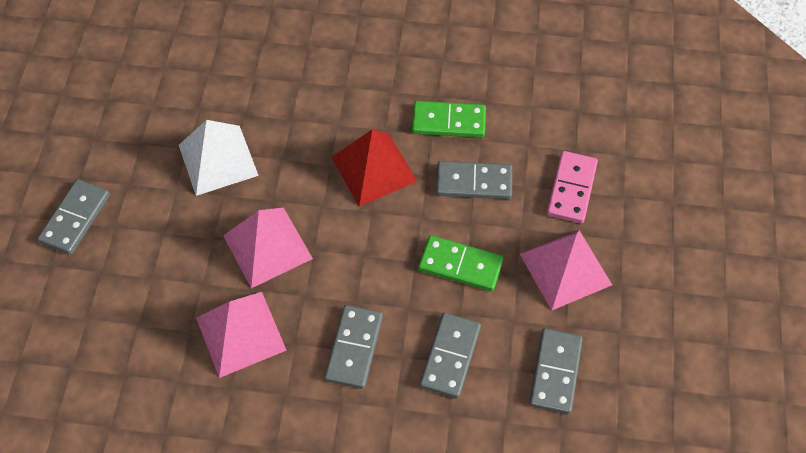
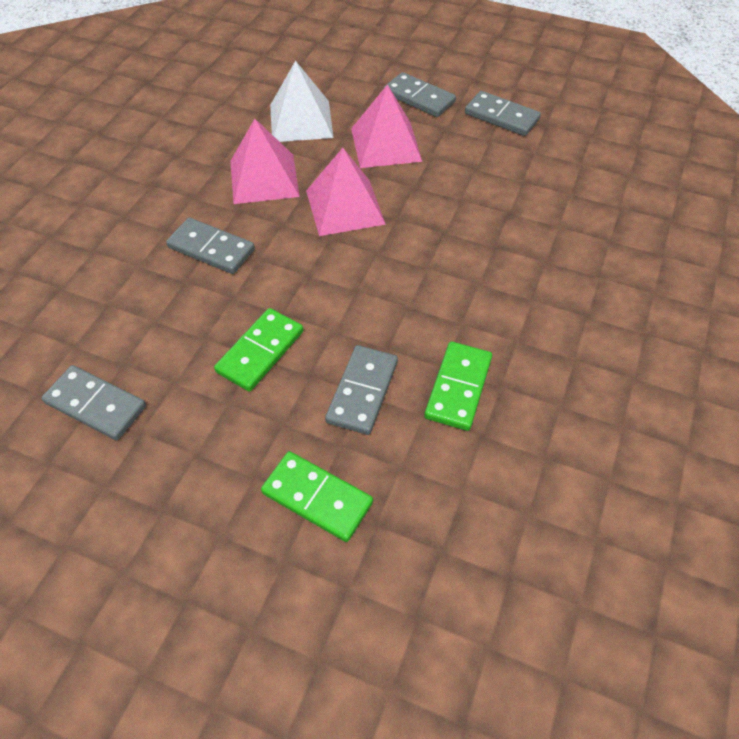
camera: 105 degrees right, 5 degrees down
white pyramid [179,120,259,196] -> white pyramid moved to [270,60,334,142]
red pyramid [331,129,417,207] -> none
grey domino [420,313,481,398] -> grey domino moved to [465,91,541,136]
pink pyramid [520,230,612,310] -> pink pyramid moved to [351,84,422,168]
pink domino [547,151,598,223] -> green domino [261,451,373,542]

